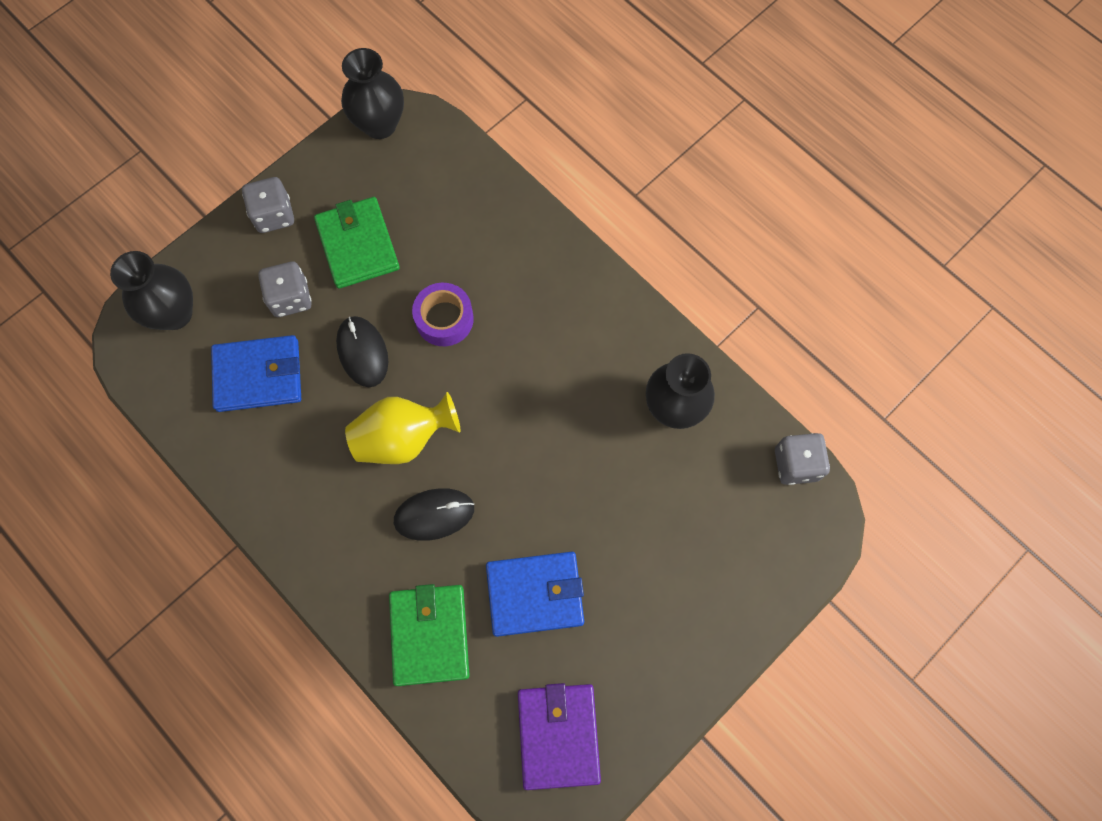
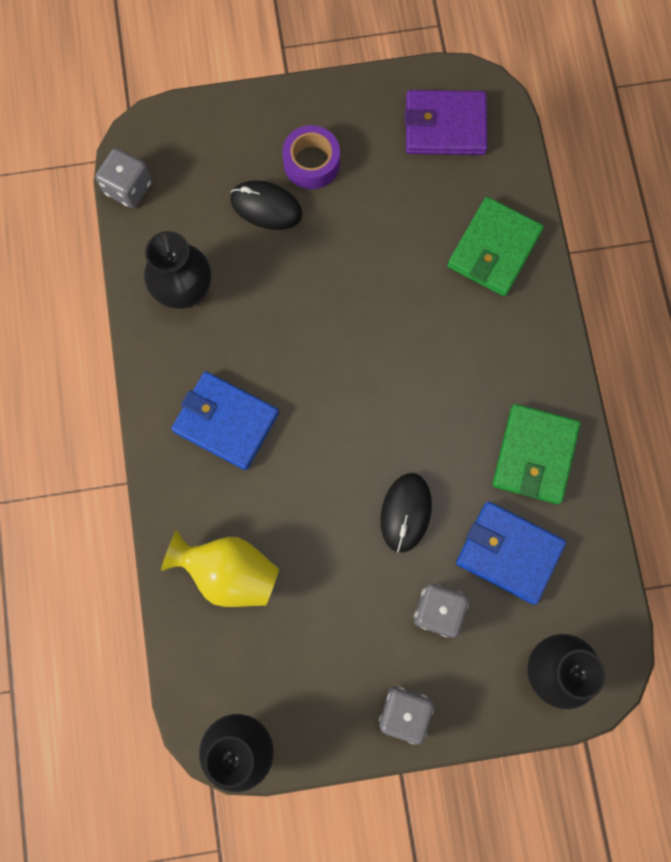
camera: 145 degrees left, 5 degrees up
green wallet [314,197,400,289] -> green wallet moved to [492,404,580,504]
yellow vase [345,392,461,464] -> yellow vase moved to [161,530,279,607]
black mouse [394,488,474,541] -> black mouse moved to [230,180,303,230]
purple tape [412,283,474,346] -> purple tape moved to [282,125,340,189]
blue wallet [486,552,584,637] -> blue wallet moved to [171,371,279,470]
purple wallet [518,683,601,790] -> purple wallet turned 60 degrees clockwise [405,90,488,155]

